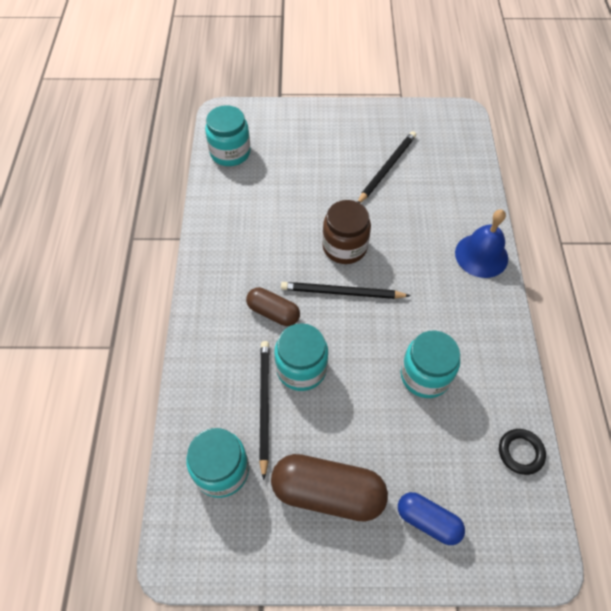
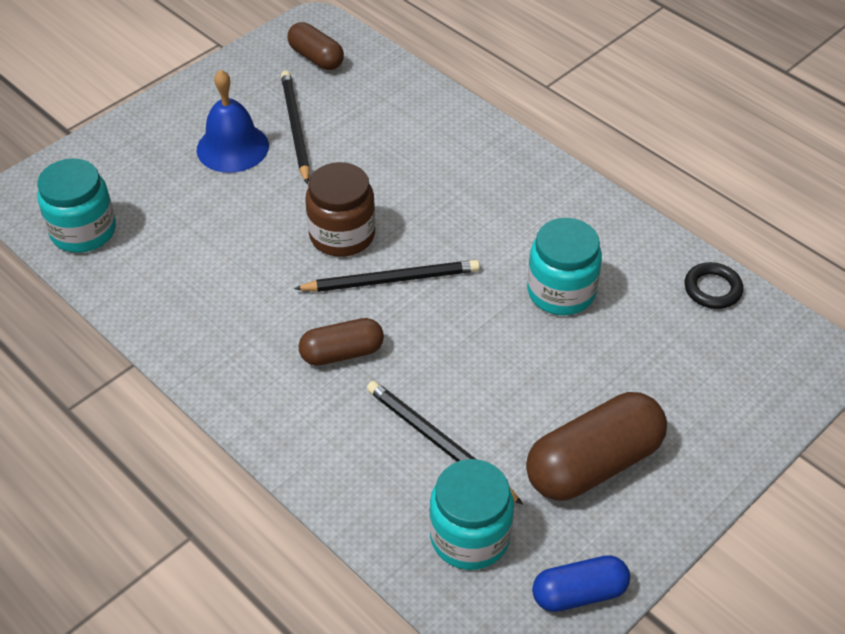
camera: 45 degrees left, 10 degrees down
turquoise jar [274,323,328,391] -> none
black pencil [281,282,410,299] -> black pencil turned 150 degrees counterclockwise [294,260,480,292]
blue capsule [398,492,465,545] -> blue capsule moved to [532,555,630,612]
blue bell [455,209,508,278] -> blue bell moved to [197,69,269,173]
none -> brown capsule [287,22,344,70]

